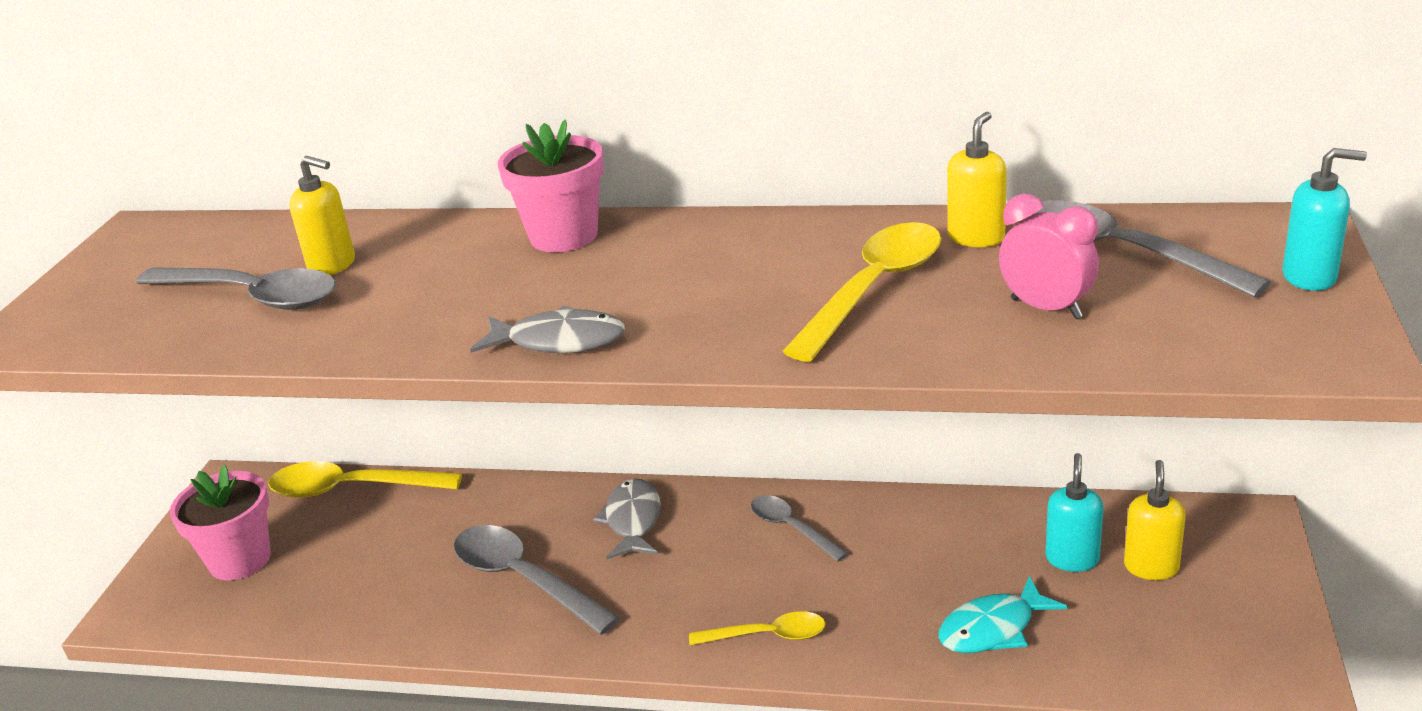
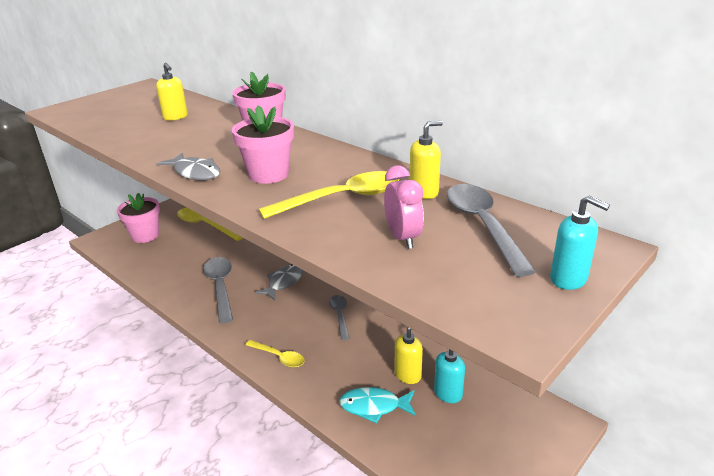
camera: 30 degrees right, 0 degrees up
grey spoon [136,267,336,310] -> none
yellow soap dispenser [1124,460,1186,580] -> yellow soap dispenser moved to [395,327,423,384]
none -> pink flower pot [232,105,294,184]

